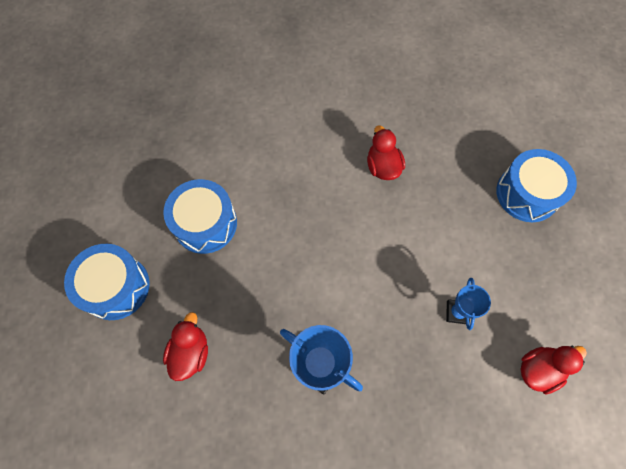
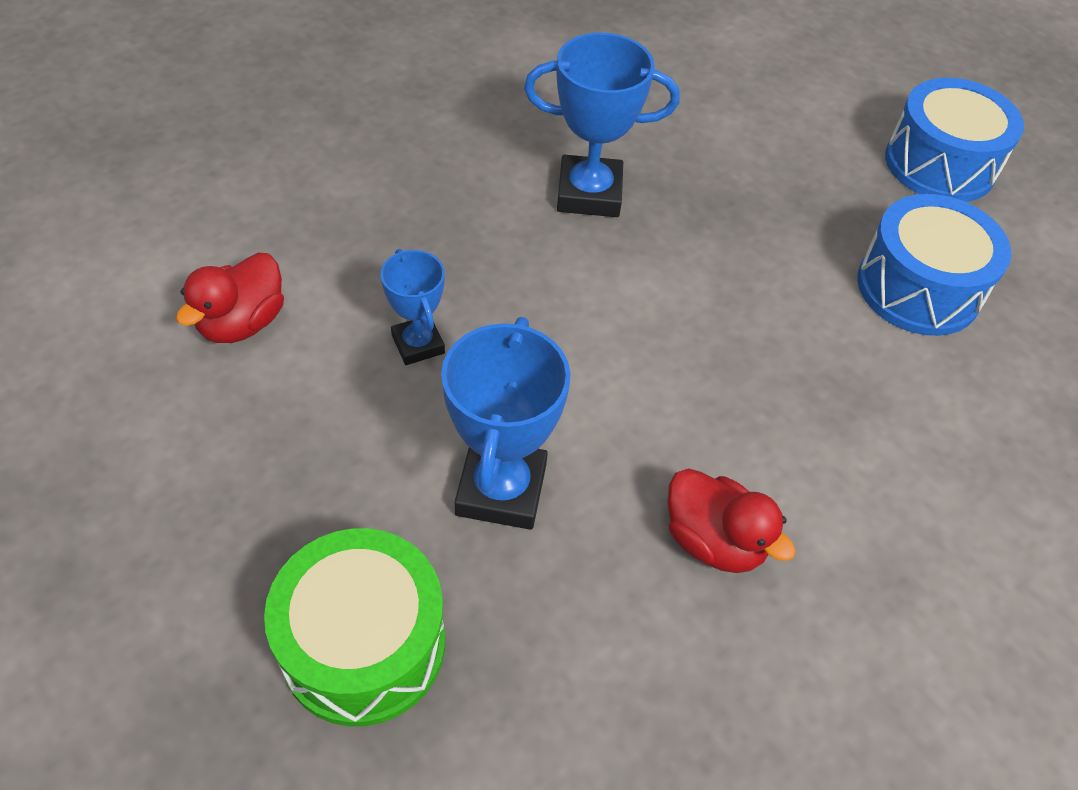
camera: 145 degrees right, 15 degrees down
red duck [163,312,208,381] -> none
blue drum [496,149,577,222] -> green drum [264,528,445,727]
none -> blue trophy [441,317,570,530]

